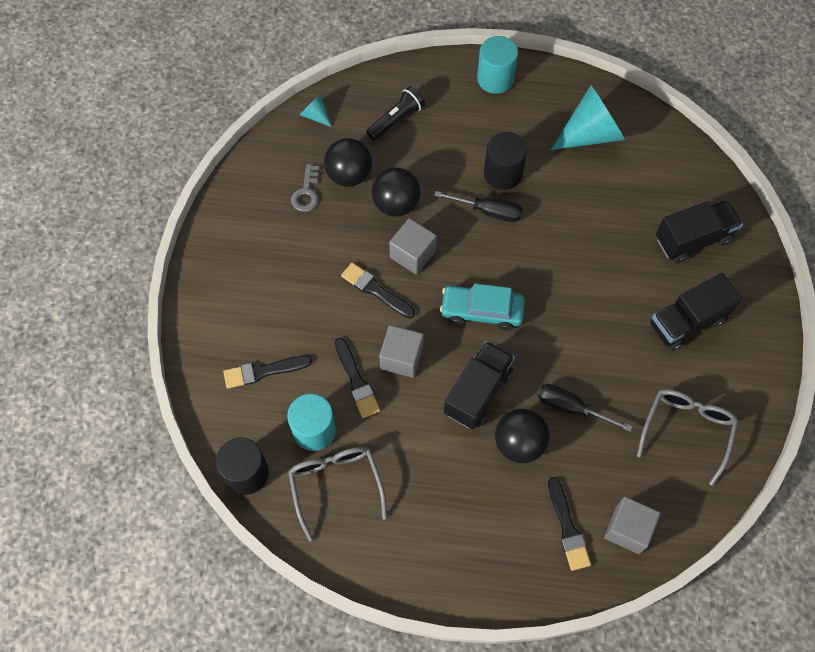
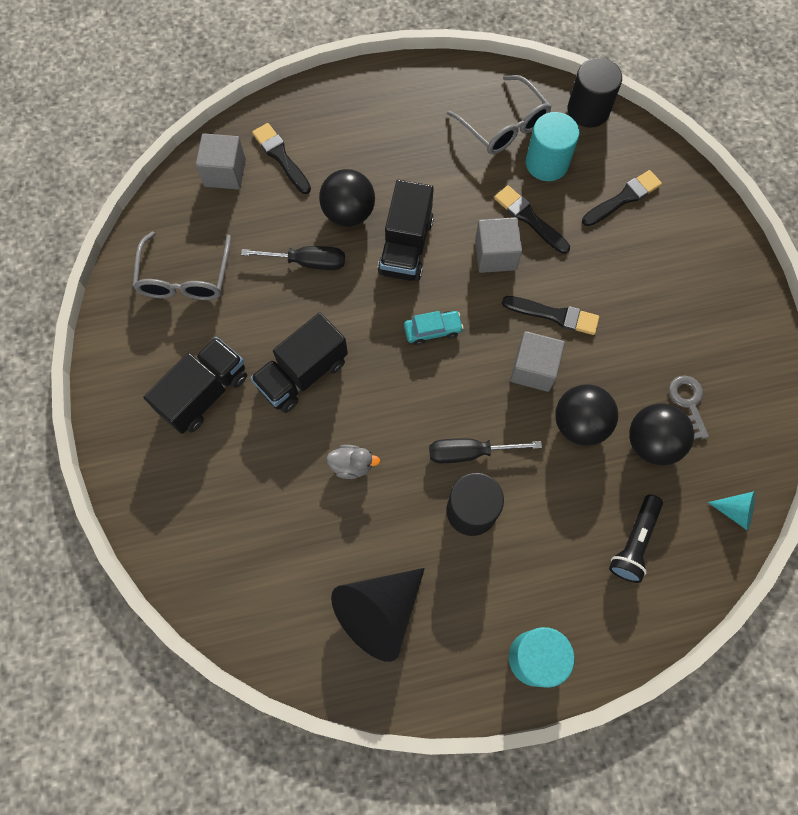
camera: 160 degrees right, 5 degrees up
turquoise car [440,283,525,331] -> turquoise car [404,311,464,345], size x0.61
turquoise cone [550,85,625,150] -> black cone [331,568,425,662]
black truck [656,200,743,263] -> black truck moved to [250,312,348,413]
none -> grey duck [326,445,380,479]

